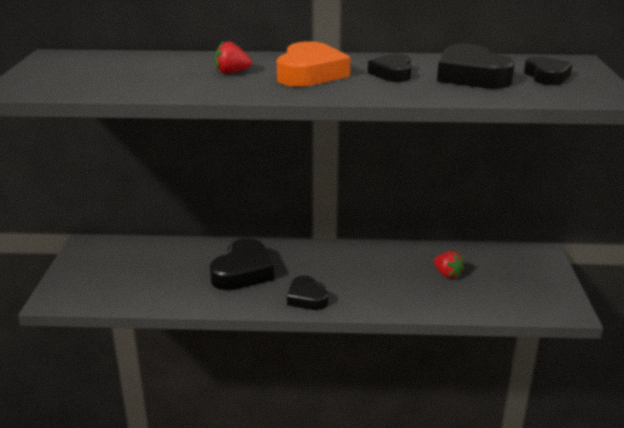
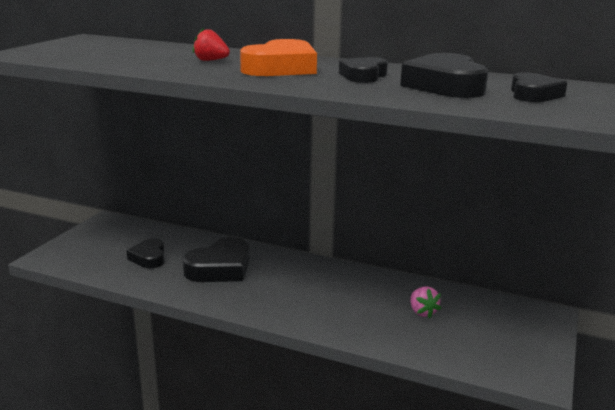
camera: 20 degrees right, 5 degrees down
black heart [287,276,328,310] -> black heart moved to [127,238,164,268]
red strawberry [434,251,464,278] -> pink strawberry [410,287,441,319]

